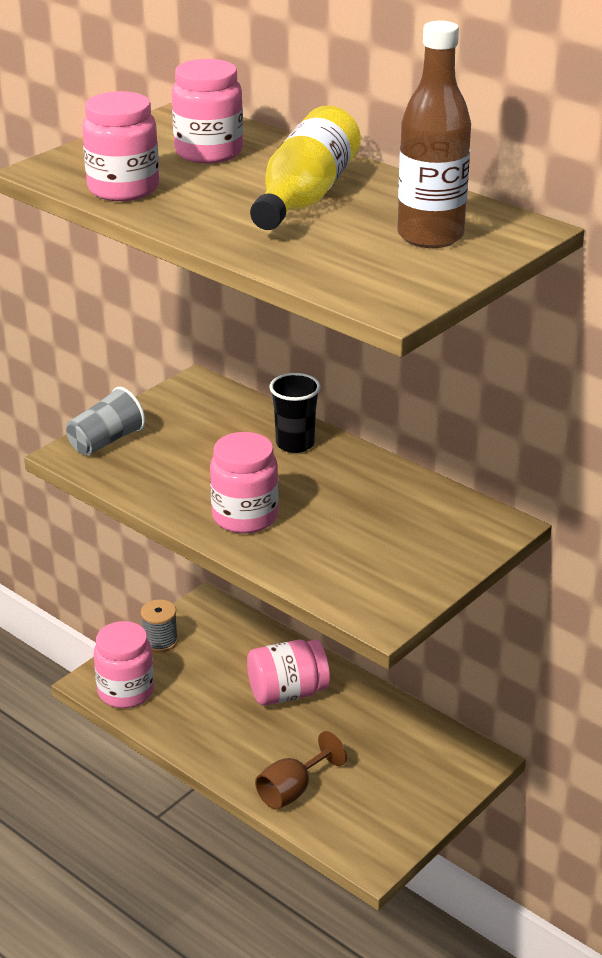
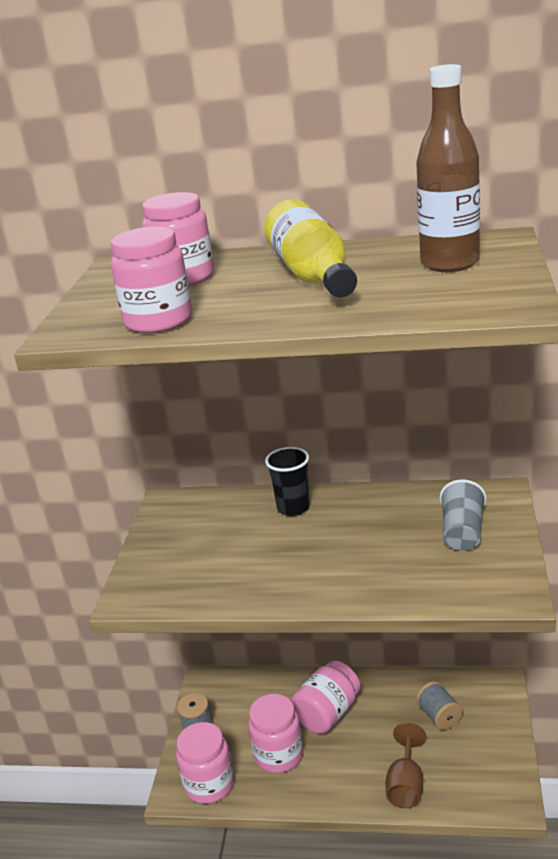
camera: 30 degrees left, 5 degrees down
grey cup [66,386,145,455] -> grey cup moved to [440,480,486,551]
pink jar [210,432,279,534] -> pink jar moved to [248,694,303,773]
none -> grey spool [416,681,463,730]

